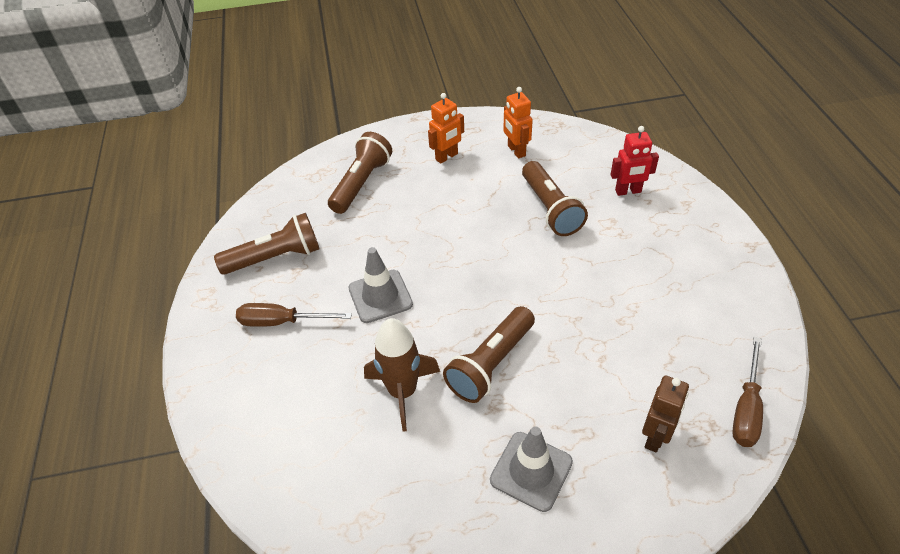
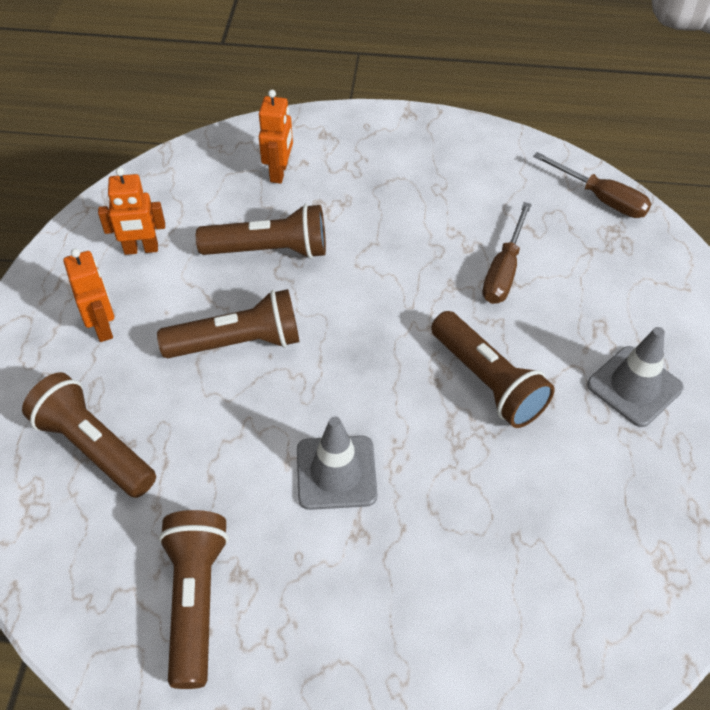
camera: 75 degrees left, 5 degrees up
brown screwdriver [236,303,352,327] -> brown screwdriver moved to [482,202,532,304]
brown rocket [364,318,440,432] -> none
red robot [610,126,659,196] -> orange robot [259,90,293,184]
brown robot [642,375,689,452] -> none
none -> brown flashlight [157,289,300,358]

